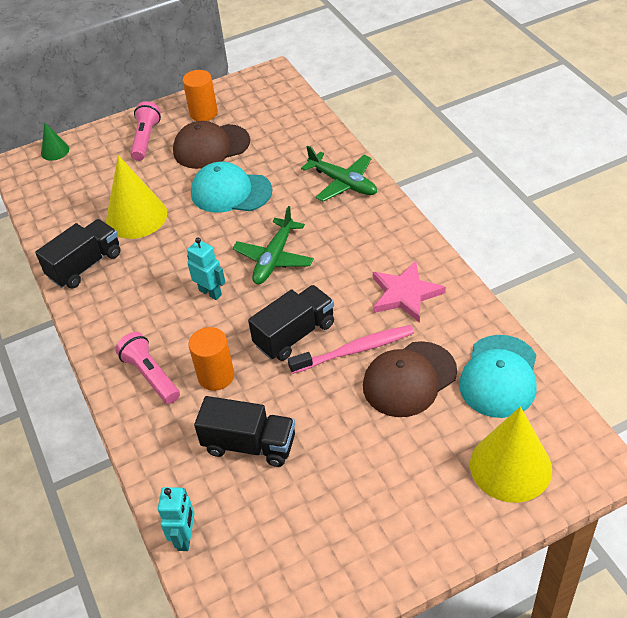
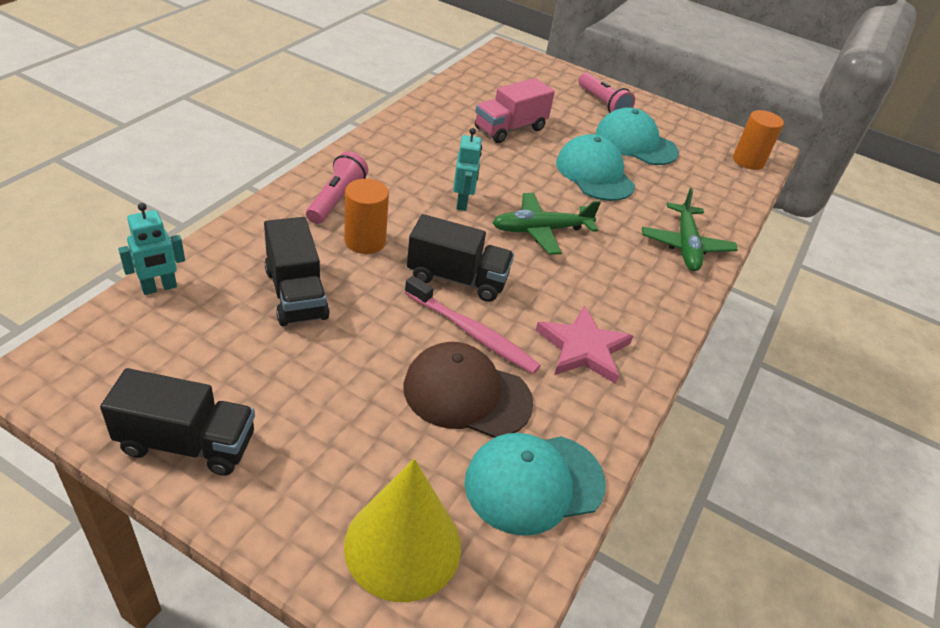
camera: 45 degrees right, 5 degrees down
black truck [35,219,121,288] -> black truck moved to [100,368,255,476]
green cone [41,122,69,161] -> none
yellow cone [106,155,167,239] -> pink truck [475,78,555,143]
pink flashlight [131,101,161,161] -> pink flashlight turned 90 degrees clockwise [578,73,635,113]
brown cap [173,121,250,169] -> turquoise cap [595,107,679,165]
orange cylinder [183,70,218,121] -> orange cylinder moved to [733,110,784,170]

